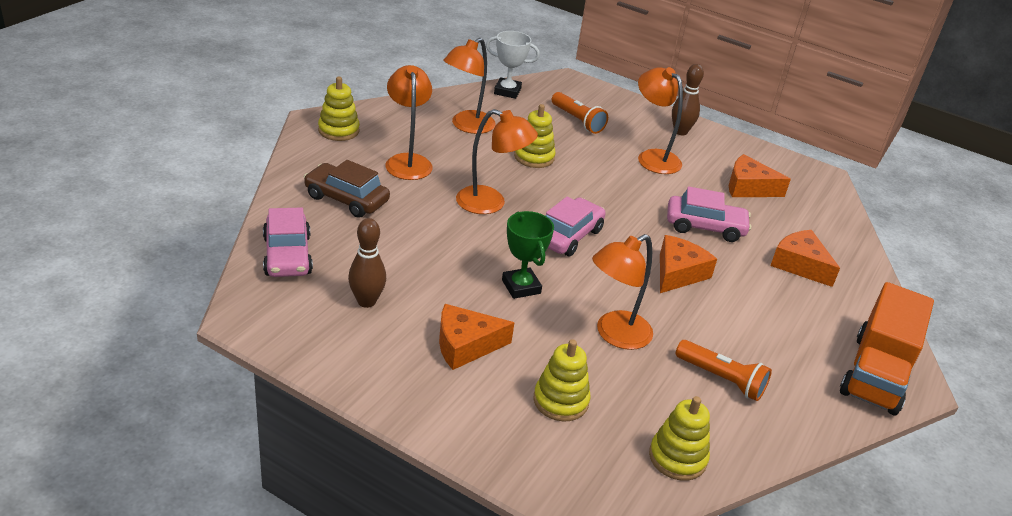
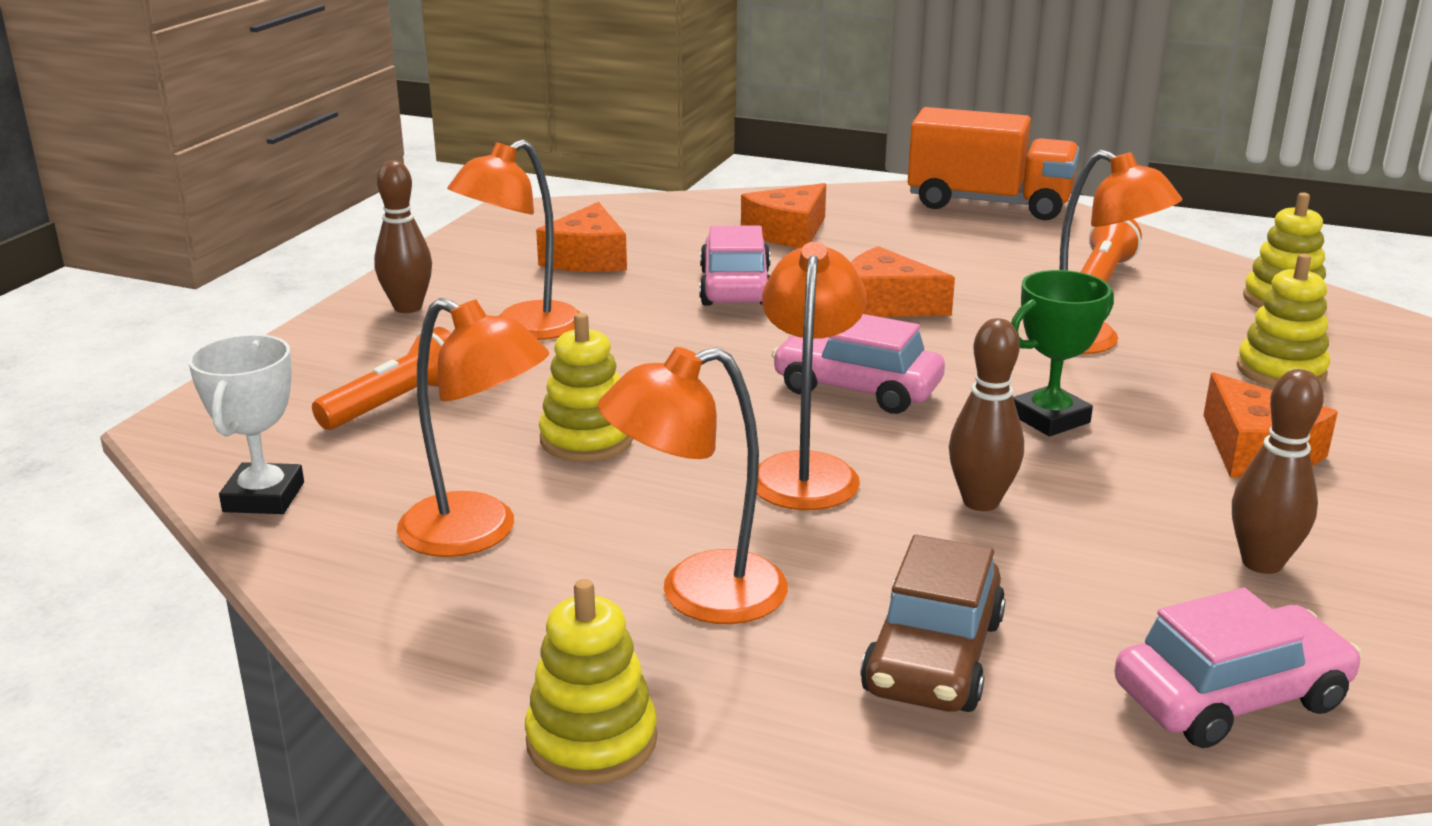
camera: 95 degrees left, 10 degrees down
none -> brown bowling pin [949,318,1024,511]

